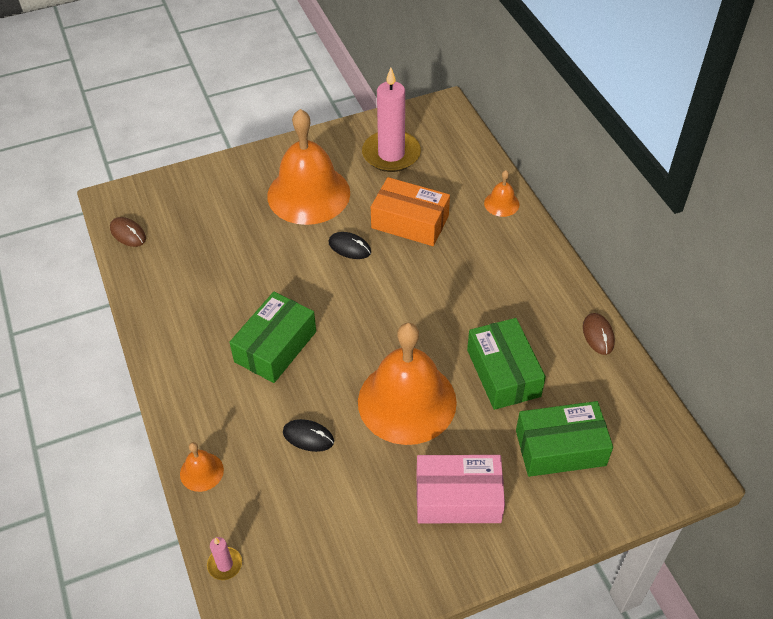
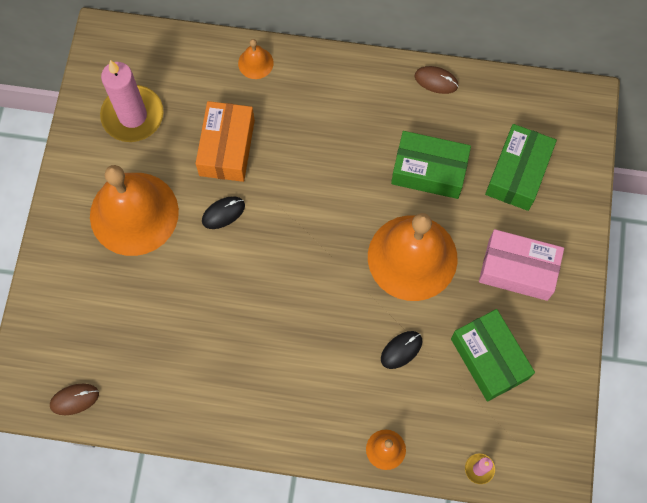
camera: 60 degrees left, 20 degrees up
green box [229,292,316,383] -> green box moved to [451,309,535,402]
orange box [371,177,450,246] -> orange box turned 45 degrees counterclockwise [196,101,255,182]
pink box [416,455,505,523] -> pink box turned 75 degrees clockwise [479,229,564,301]

